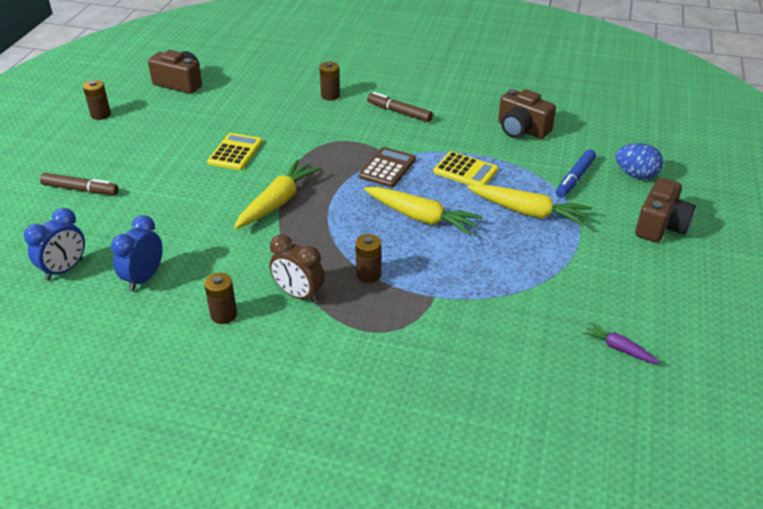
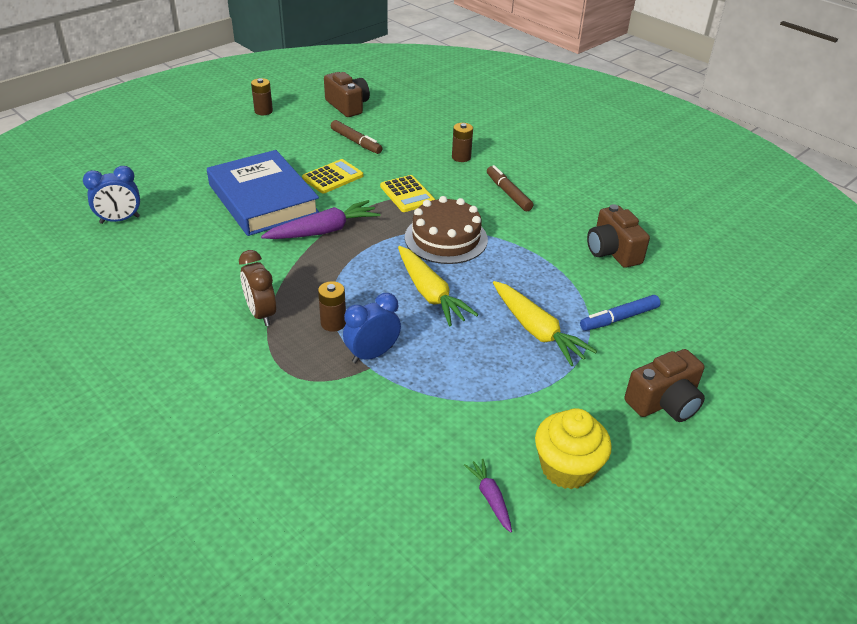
camera: 30 degrees right, 0 degrees up
brown marker [40,173,119,195] -> brown marker moved to [331,120,383,154]
blue clock [111,215,162,291] -> blue clock moved to [343,293,401,363]
brown battery [204,273,237,324] -> none
yellow carrot [234,159,321,229] -> purple carrot [261,200,381,239]
brown calculator [359,147,416,187] -> brown cake [405,196,488,264]
yellow calculator [433,151,498,185] -> yellow calculator moved to [380,175,436,212]
blue egg [616,143,663,179] -> none
none -> blue book [207,150,319,236]
none -> yellow cupcake [535,408,612,490]

